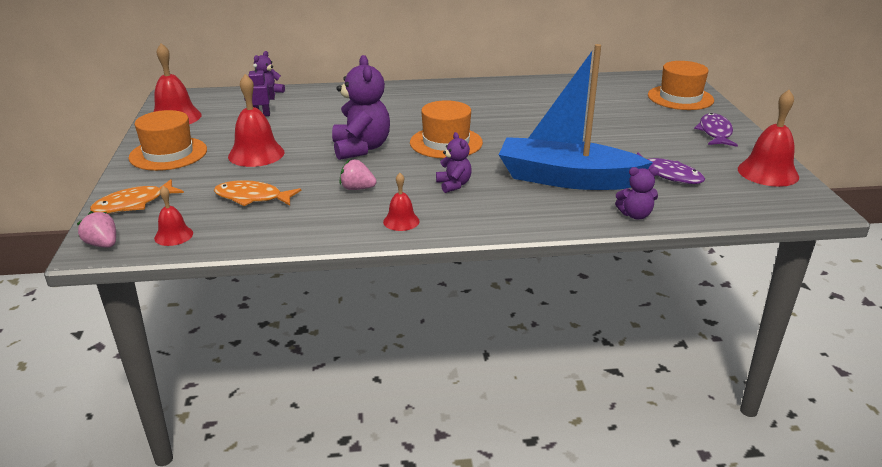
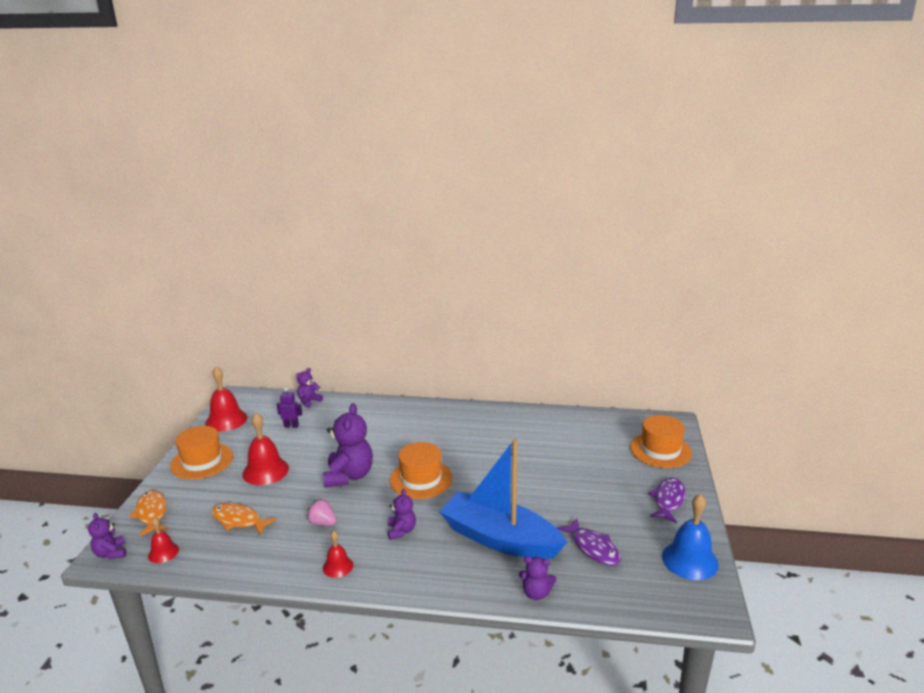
camera: 15 degrees right, 5 degrees down
pink strawberry [77,211,116,248] -> purple teddy bear [88,513,126,559]
orange fish [90,179,184,214] -> orange fish turned 90 degrees clockwise [129,490,168,537]
red bell [738,90,799,187] -> blue bell [662,494,719,580]

